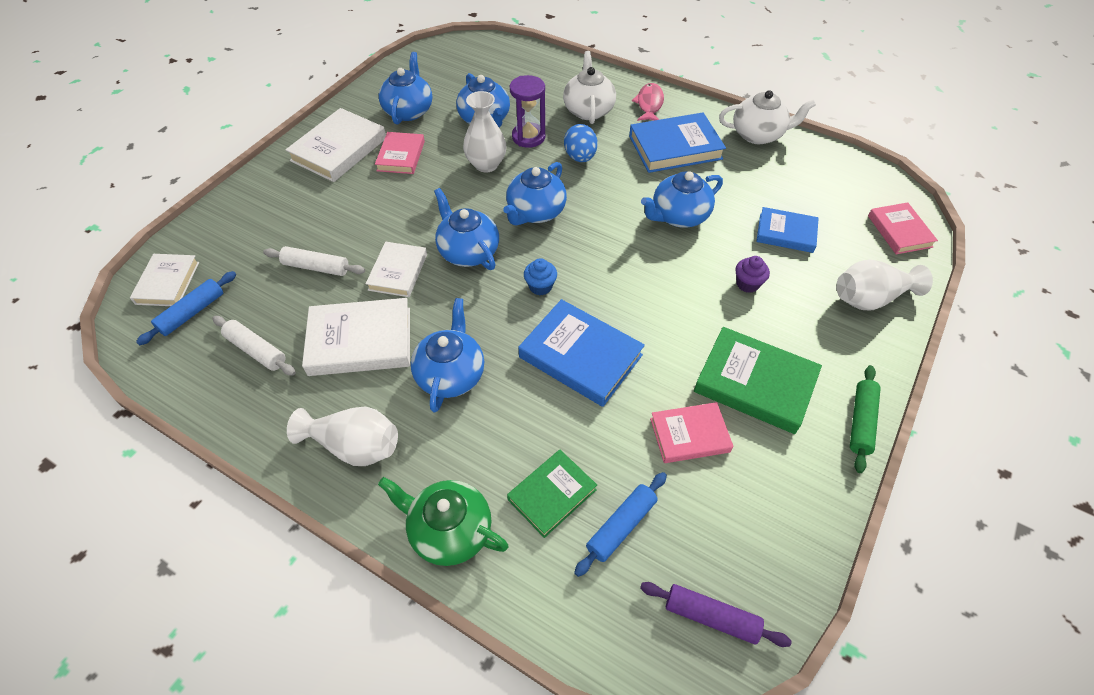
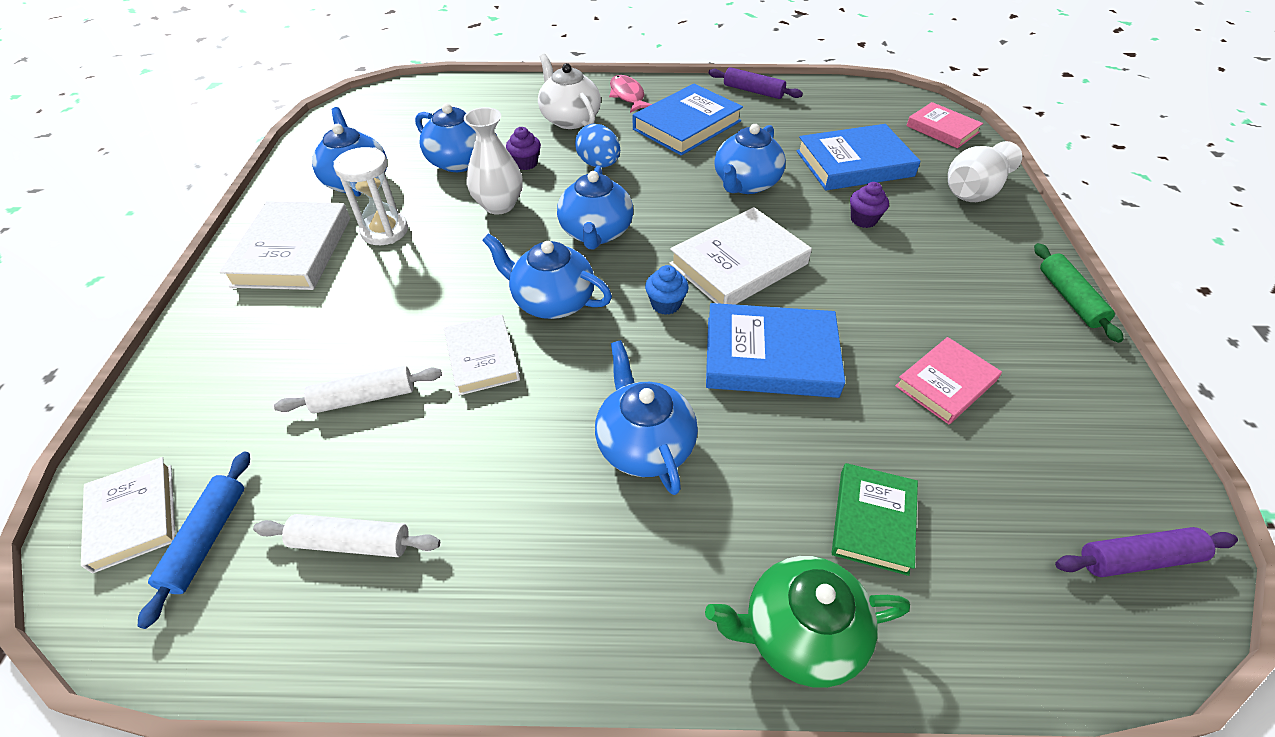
camera: 30 degrees left, 5 degrees down
white vase [287,407,398,466] -> none
white book [302,298,410,376] -> white book moved to [669,207,812,305]
pink book [375,132,425,174] -> white hourglass [334,147,408,245]
purple hourglass [510,75,545,148] -> purple cupcake [506,127,541,170]
blue rolling pin [574,472,667,577] -> none
green book [694,327,822,434] -> none
white teapot [719,90,816,144] -> purple rolling pin [709,67,803,99]
blue book [756,207,819,253] -> blue book [796,124,921,190], size x1.58

